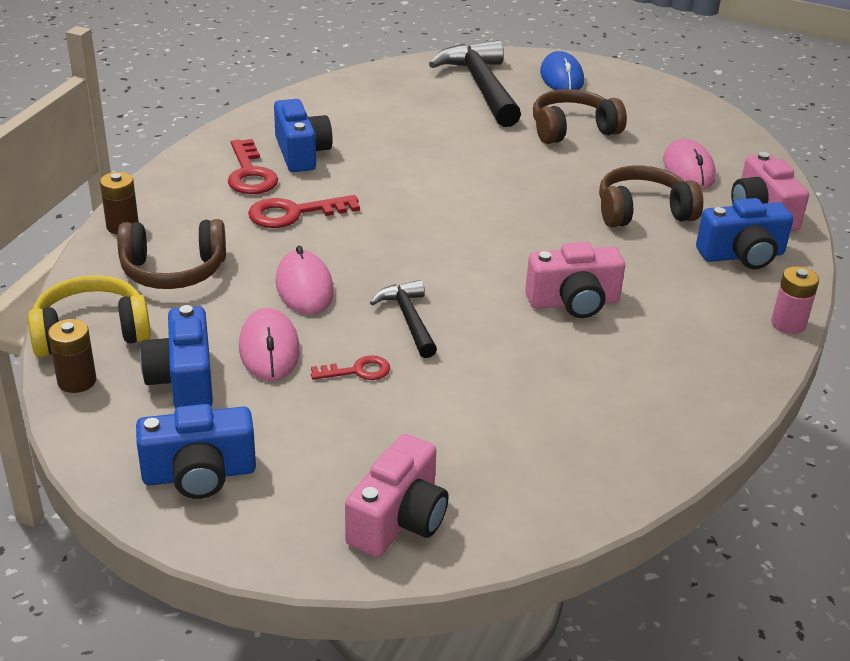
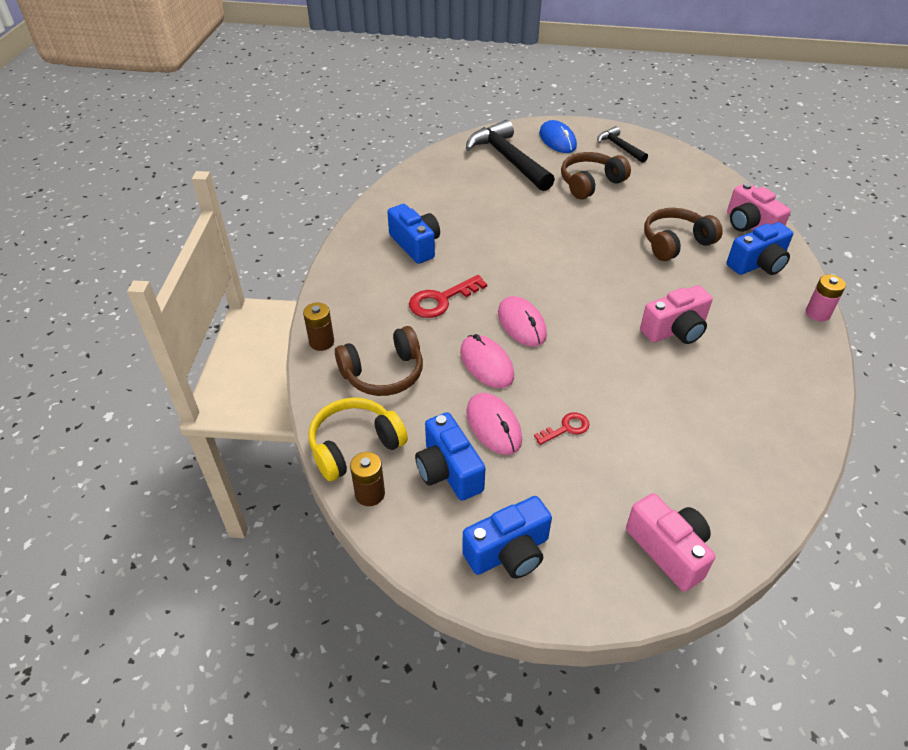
camera: 15 degrees left, 10 degrees up
red key [228,139,278,194] -> none
pink camera [345,434,449,557] -> pink camera turned 45 degrees counterclockwise [626,493,715,592]
black hammer [370,280,437,358] -> black hammer moved to [597,126,648,163]
pink mouse [663,139,716,190] -> pink mouse moved to [498,296,547,347]

